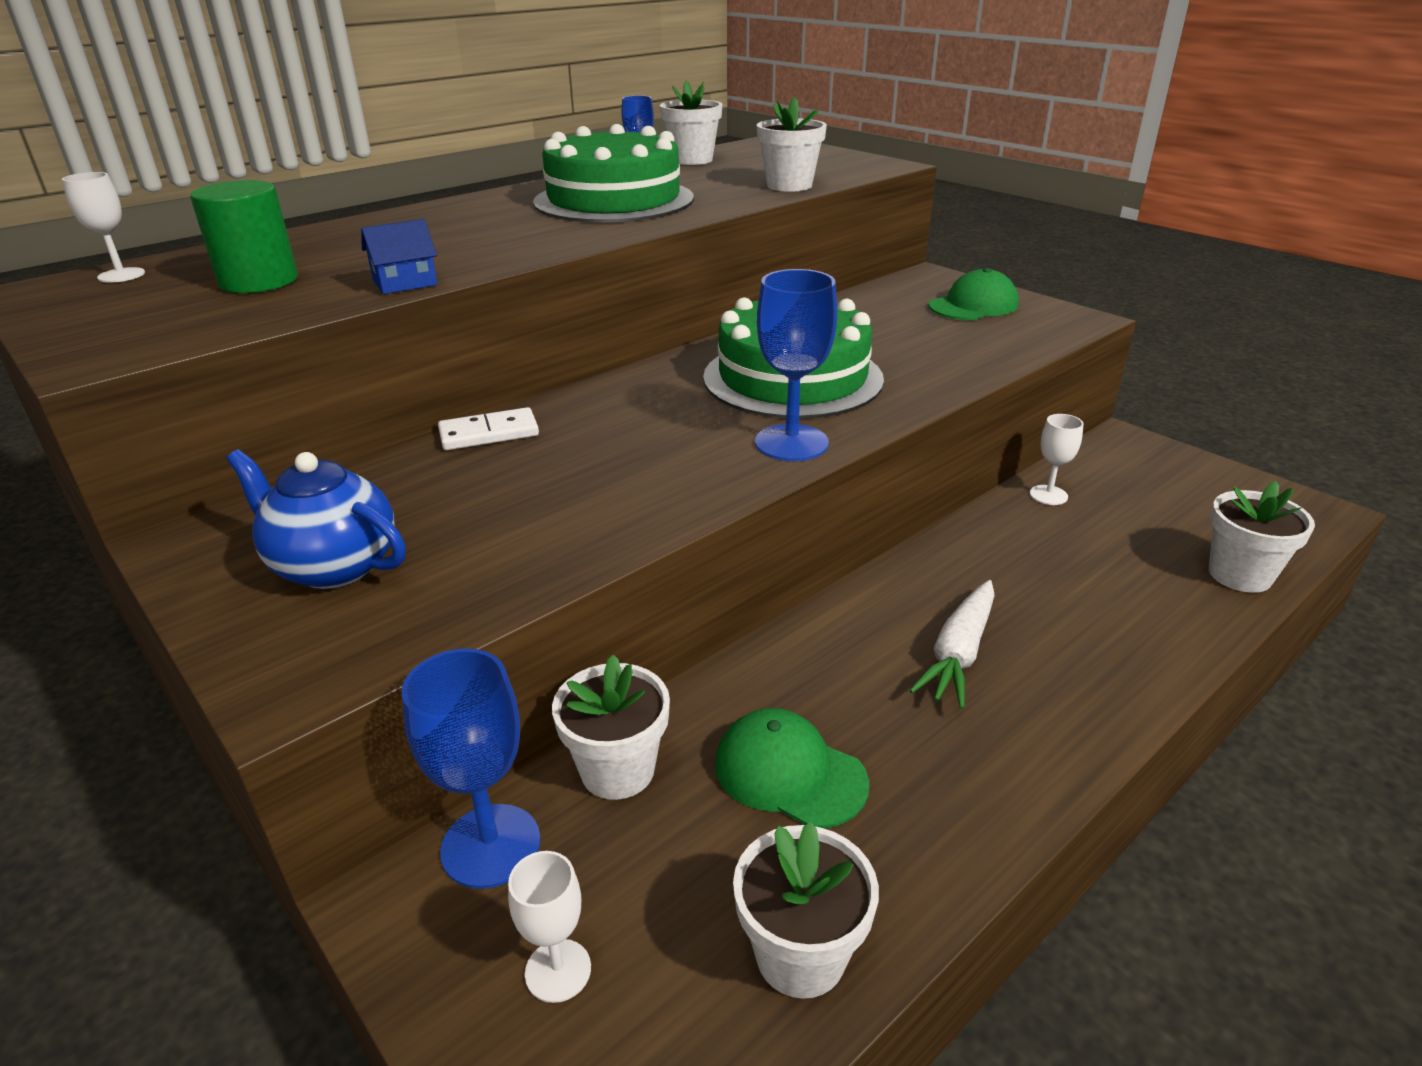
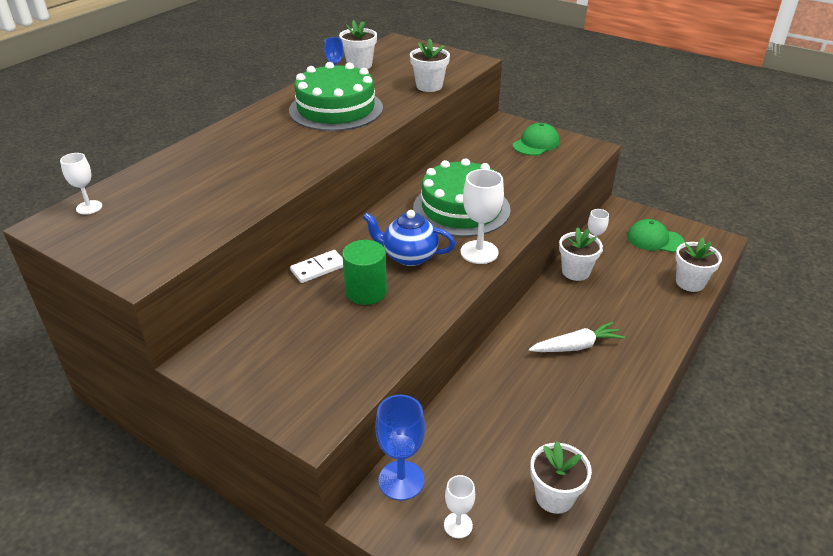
camera: 15 degrees left, 5 degrees up
green cylinder [190,180,298,293] -> green cylinder moved to [342,240,387,305]
blue teapot [226,450,406,589] -> blue teapot moved to [363,210,455,266]
blue house [361,219,437,294] -> none
white flower pot [552,655,670,800] -> white flower pot moved to [559,227,603,281]
green cap [715,708,869,828] -> green cap moved to [627,219,685,252]
blue goblet [755,269,837,461] -> white goblet [461,169,504,264]
white carrot [909,580,995,709] -> white carrot turned 120 degrees counterclockwise [529,322,625,352]

